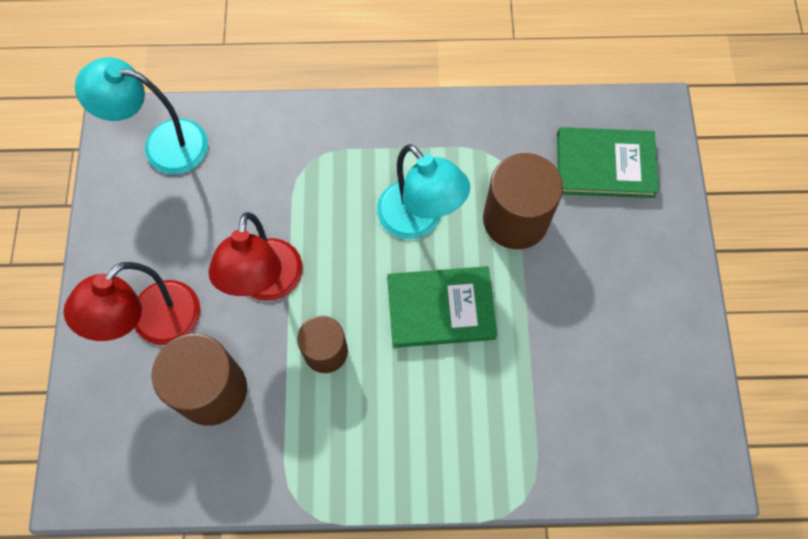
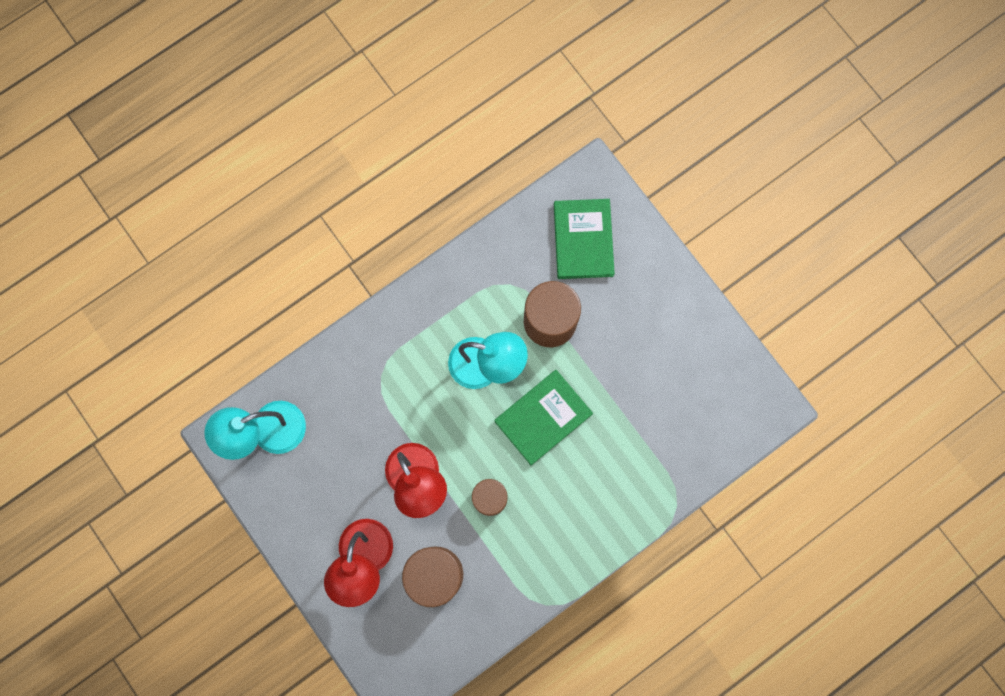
camera: 35 degrees left, 10 degrees up
green book [557,127,659,198] -> green book turned 60 degrees counterclockwise [554,199,615,279]

